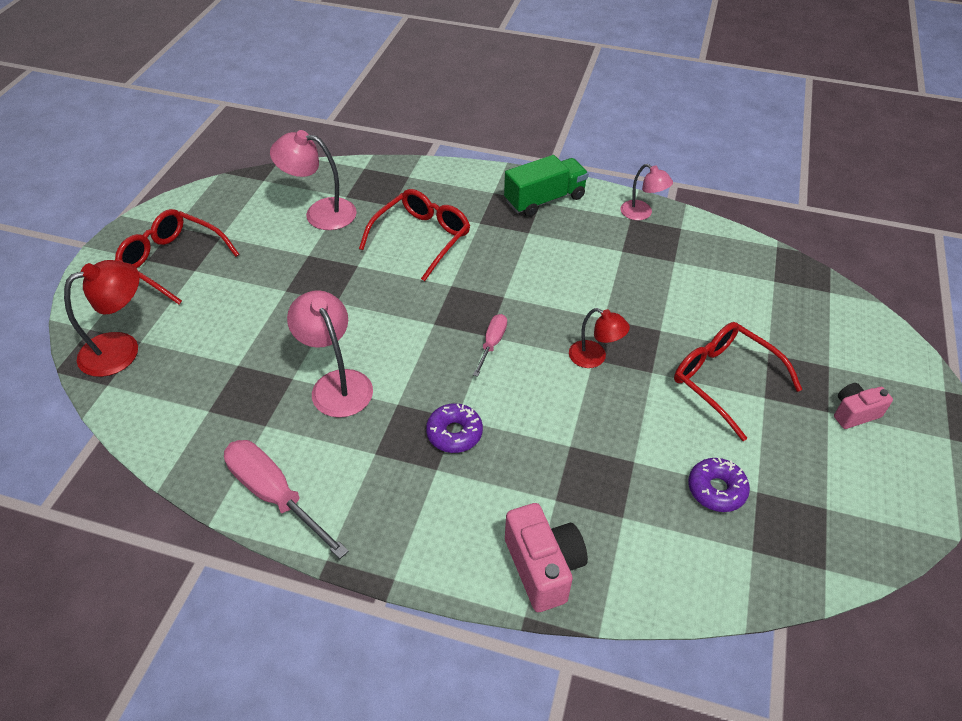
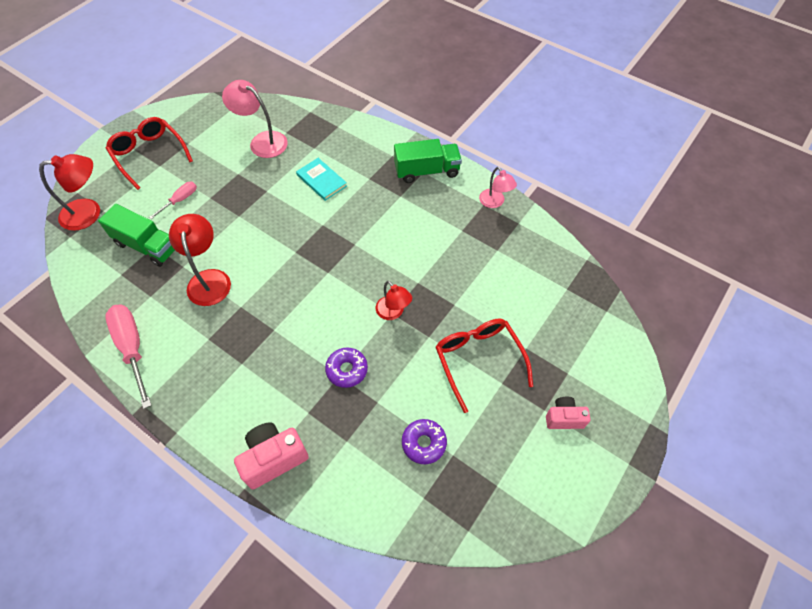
camera: 20 degrees right, 10 degrees up
pink lamp [287,290,373,418] -> red lamp [169,214,231,306]
red glasses [359,189,470,281] -> turquoise book [296,158,347,201]
purple donut [426,403,483,453] -> purple donut moved to [325,347,368,388]
pink screwdriver [473,314,507,377] -> pink screwdriver moved to [149,182,197,219]
pink camera [505,503,588,612] -> pink camera turned 120 degrees counterclockwise [234,422,309,489]
none -> green truck [98,204,175,267]

